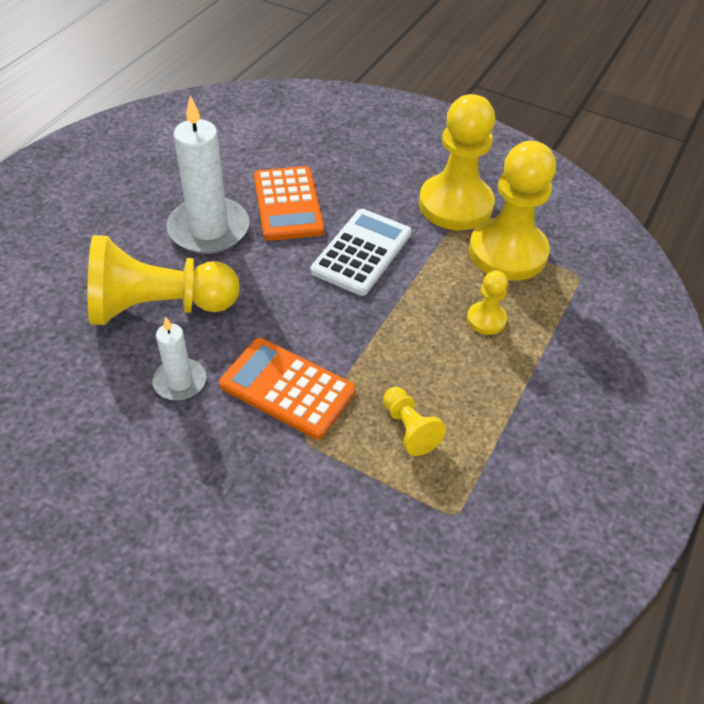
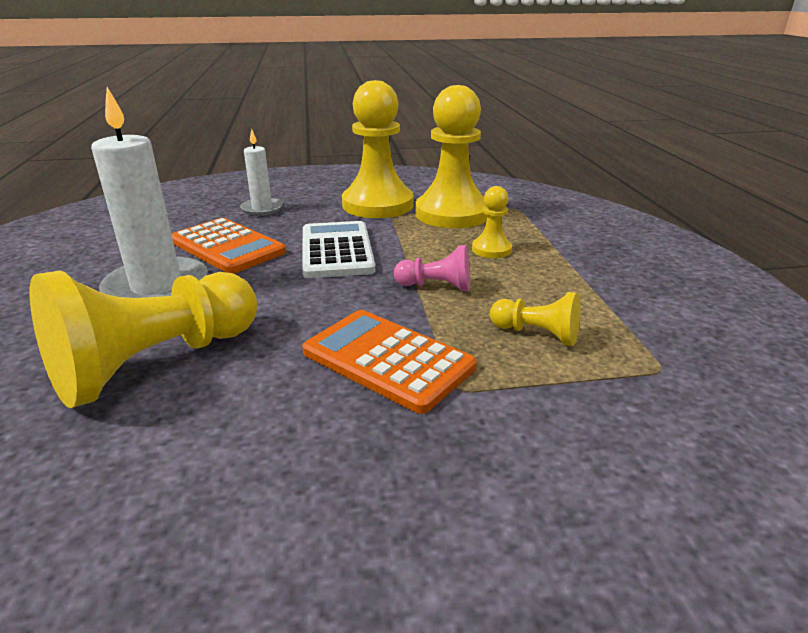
camera: 35 degrees left, 20 degrees down
white candle [153,316,206,401] -> white candle moved to [240,129,283,216]
orange calculator [219,338,356,439] -> orange calculator turned 45 degrees clockwise [302,310,477,414]
none -> pink pawn [394,245,470,291]

